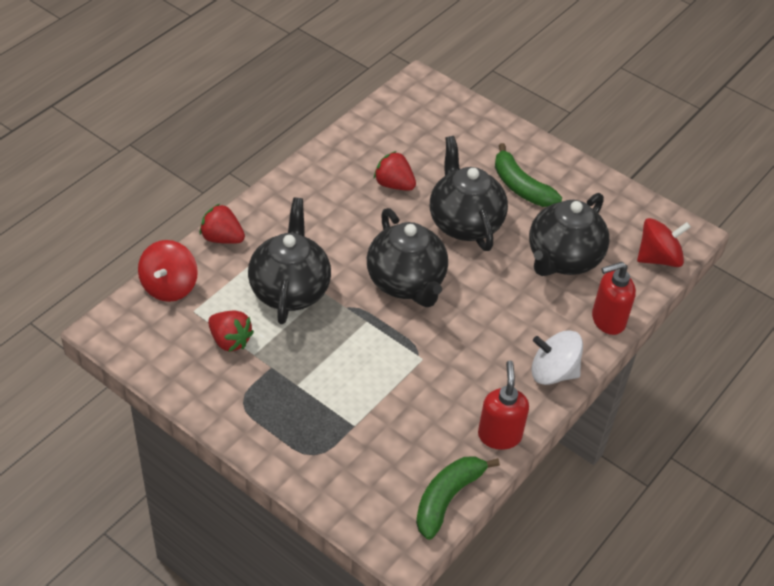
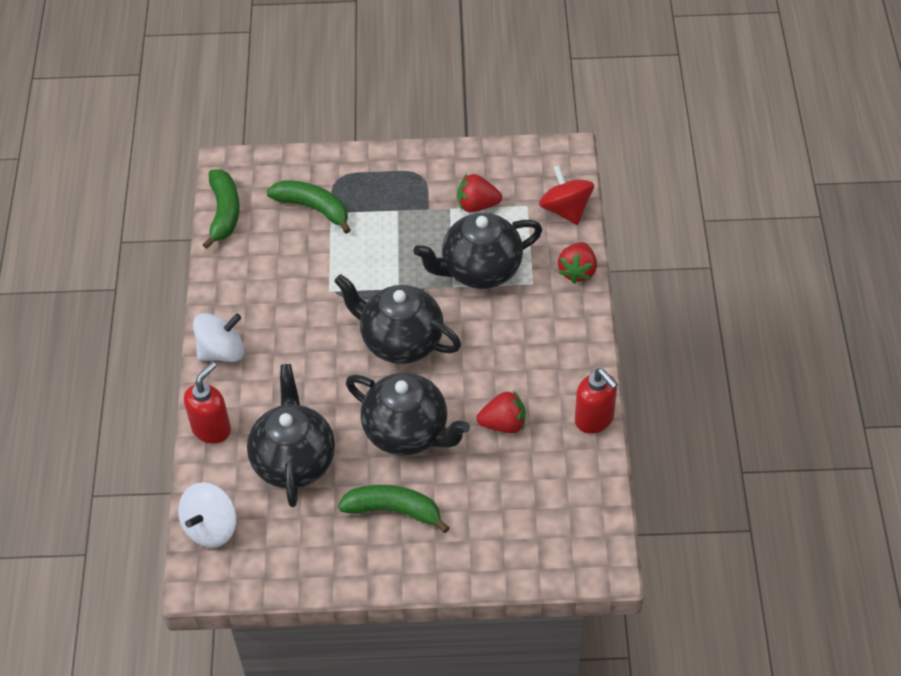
camera: 145 degrees right, 5 degrees up
red strawberry [200,204,245,244] -> red strawberry turned 120 degrees clockwise [558,242,597,284]
black teapot [248,198,331,324] -> black teapot turned 105 degrees clockwise [413,213,543,289]
red soap dispenser [478,361,529,450] -> red soap dispenser moved to [575,368,618,434]
red spinning top [637,218,691,267] -> white spinning top [178,482,237,548]
none -> green banana [267,180,351,234]

